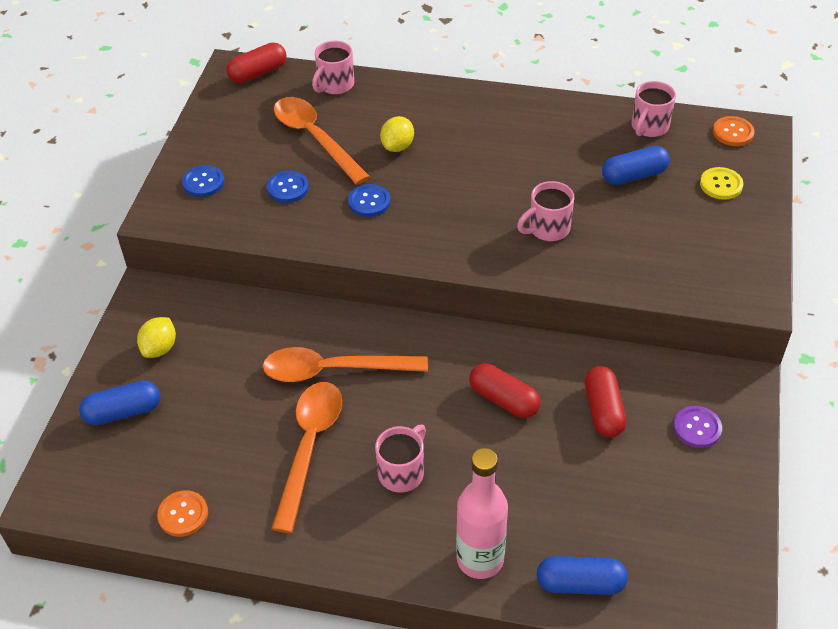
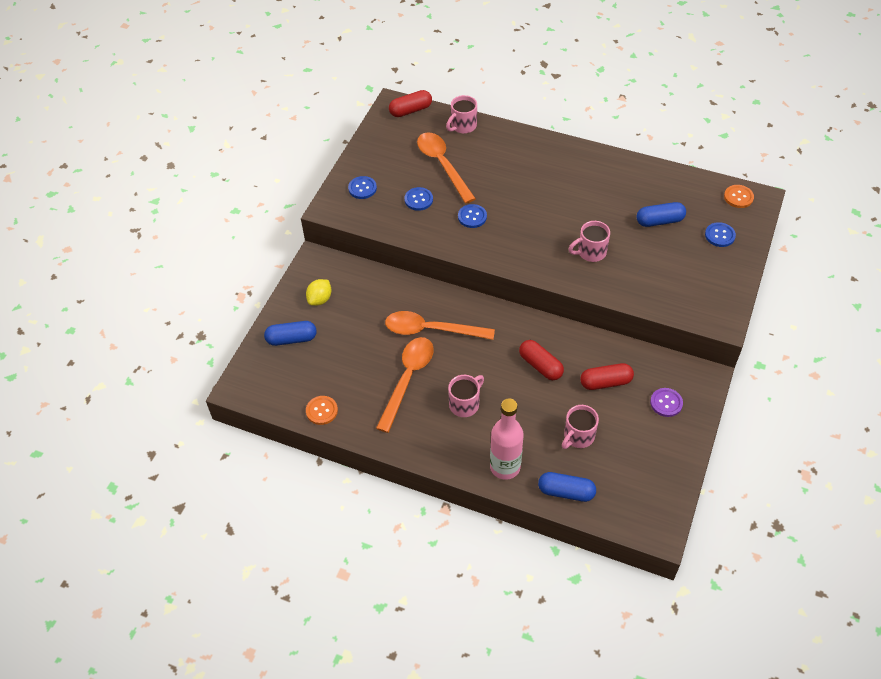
camera: 10 degrees right, 5 degrees up
yellow lemon [380,116,414,152] -> none
red capsule [585,366,626,438] -> red capsule turned 75 degrees clockwise [580,363,634,390]
pink mug [631,81,676,137] -> pink mug moved to [562,405,599,449]
yellow button [700,167,743,200] -> blue button [705,222,736,247]

